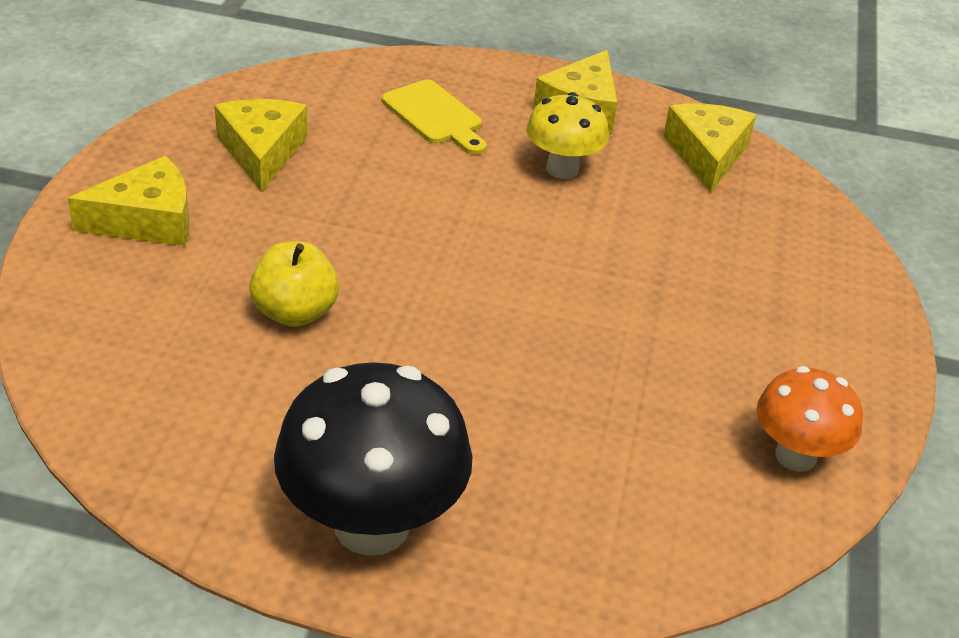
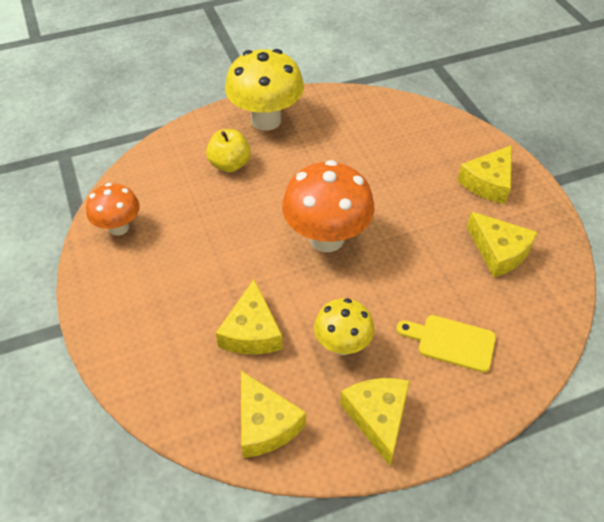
camera: 150 degrees right, 10 degrees up
yellow apple [249,241,339,327] -> yellow apple moved to [206,129,251,172]
black mushroom [274,362,473,556] -> yellow mushroom [225,49,304,131]
none -> yellow cheese [216,279,283,355]
none -> orange mushroom [282,160,374,252]

